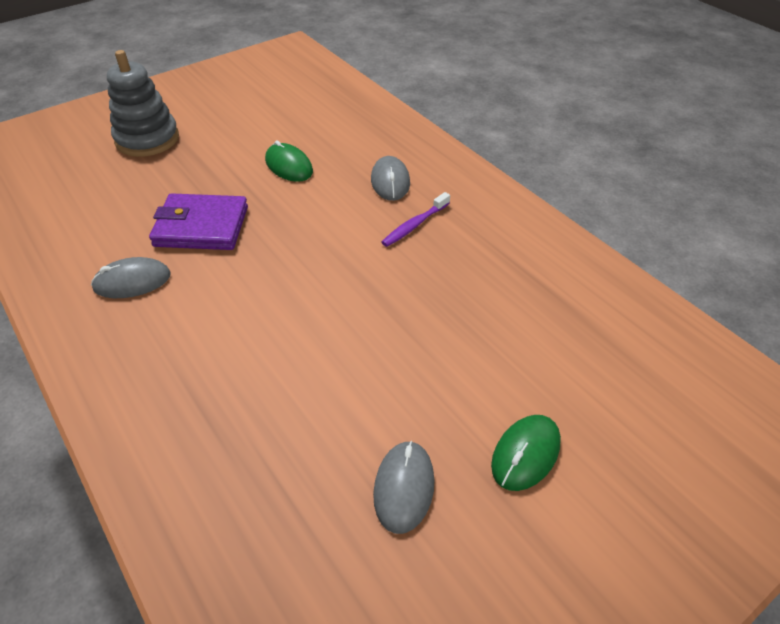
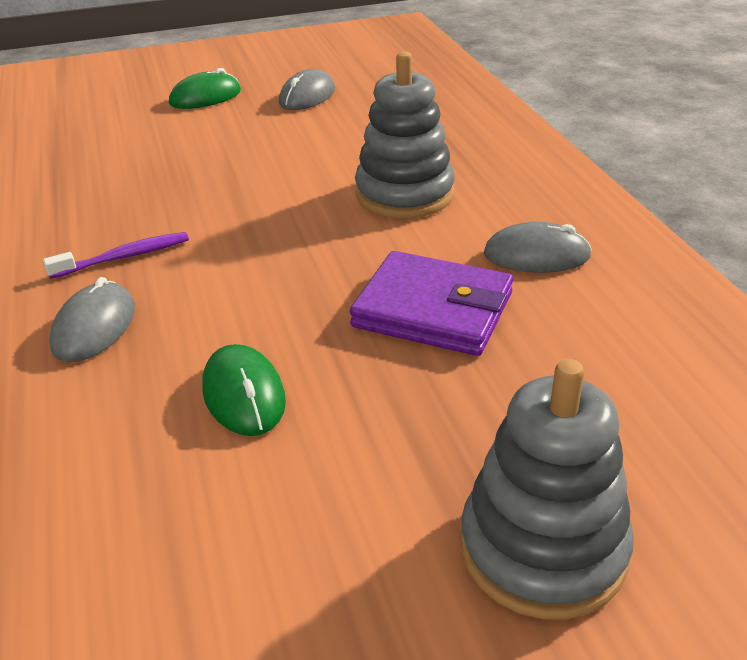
camera: 160 degrees left, 10 degrees down
none -> grey stacking toy [355,51,455,218]

